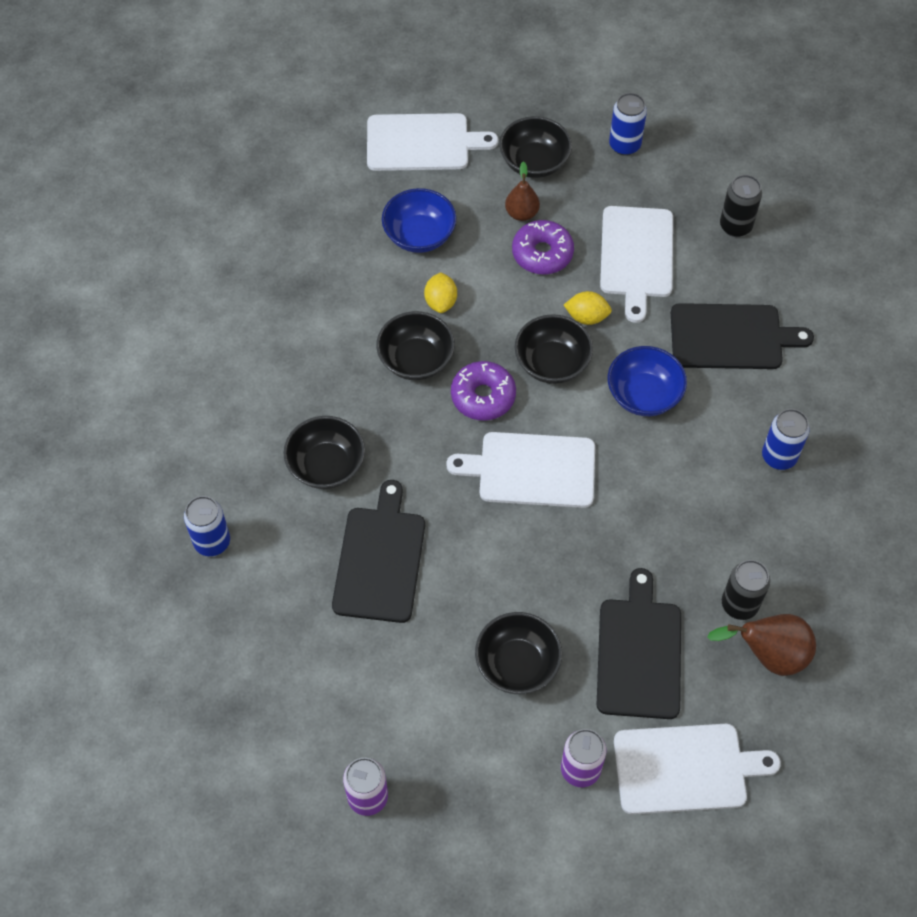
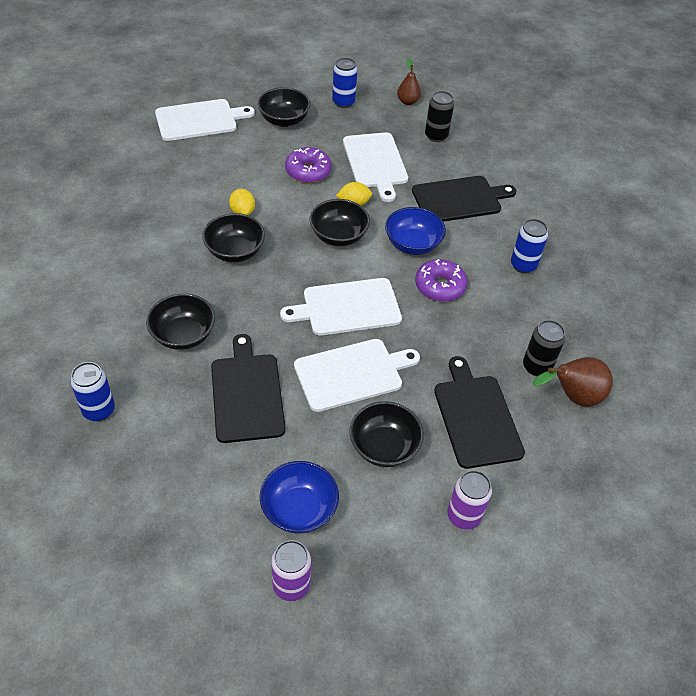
camera: 20 degrees left, 10 degrees down
blue bowl [382,188,457,253] -> blue bowl moved to [260,461,339,533]
purple donut [451,361,516,421] -> purple donut moved to [415,259,468,302]
brown pear [505,161,540,221] -> brown pear moved to [397,59,421,105]
white cutting board [614,724,781,814] -> white cutting board moved to [294,339,420,412]

